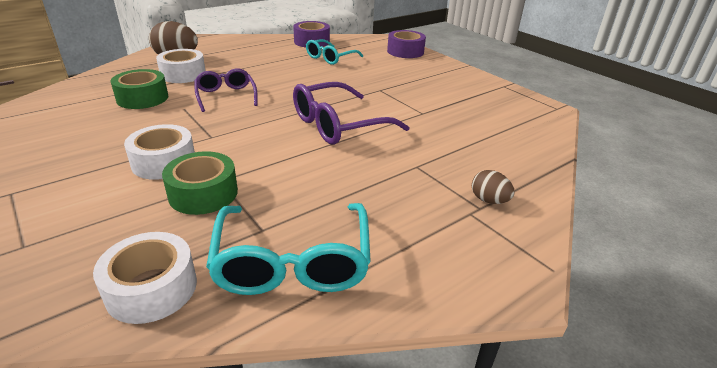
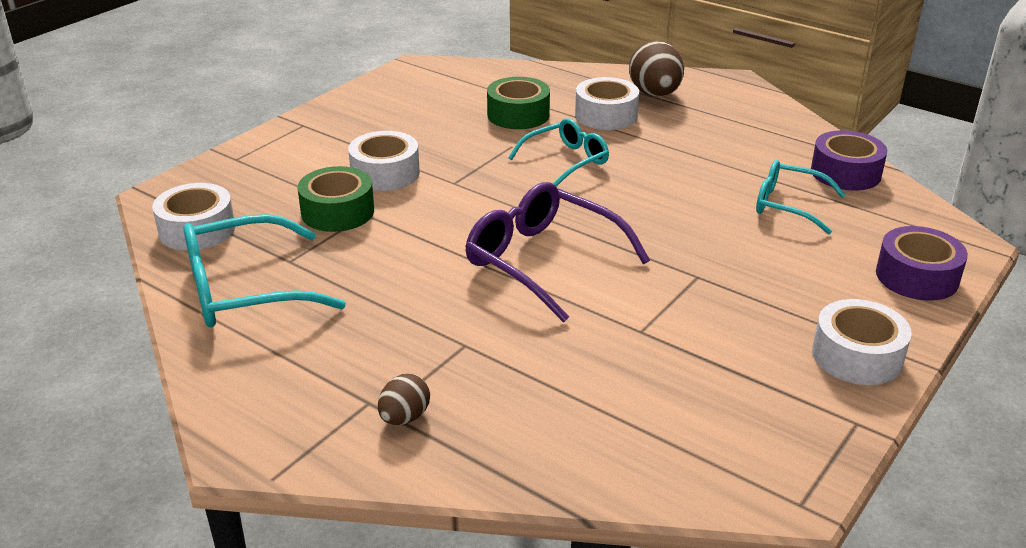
camera: 75 degrees right, 0 degrees up
purple glasses [194,68,258,112] -> turquoise glasses [508,118,609,187]
none -> white tape [812,299,912,385]

